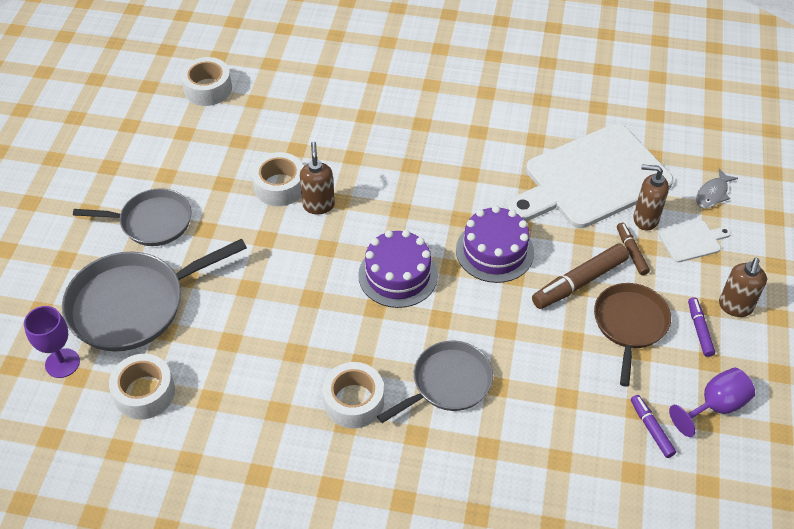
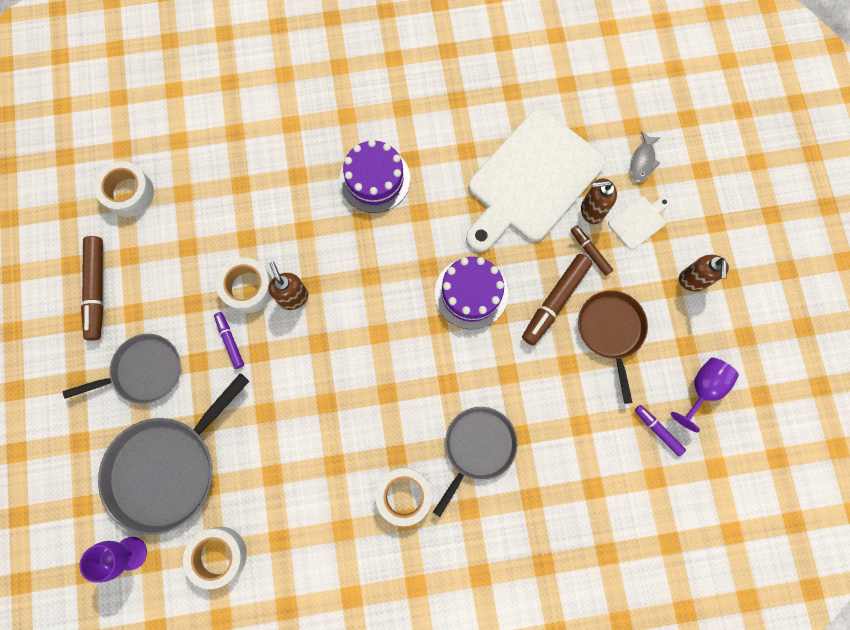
camera: 20 degrees left, 25 degrees up
purple cake [358,230,438,308] -> purple cake moved to [339,139,410,213]
purple marker [688,297,715,357] -> purple marker moved to [214,312,244,369]
none -> brown marker [81,236,103,341]

